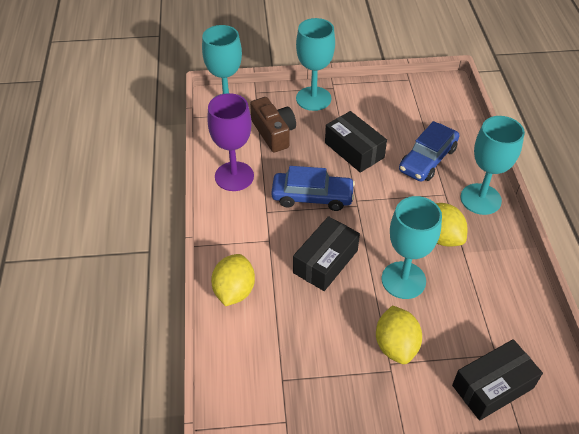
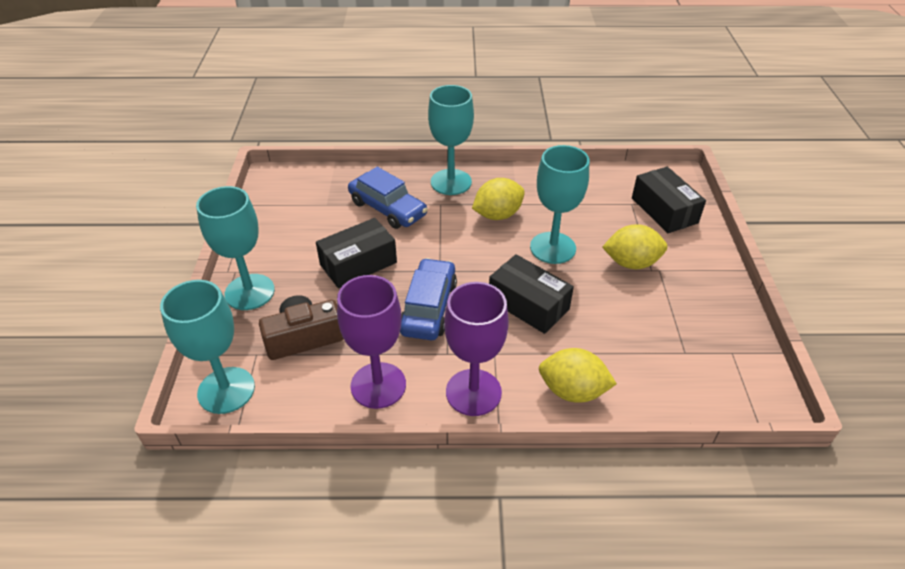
camera: 85 degrees left, 5 degrees down
none -> purple goblet [444,282,509,416]

